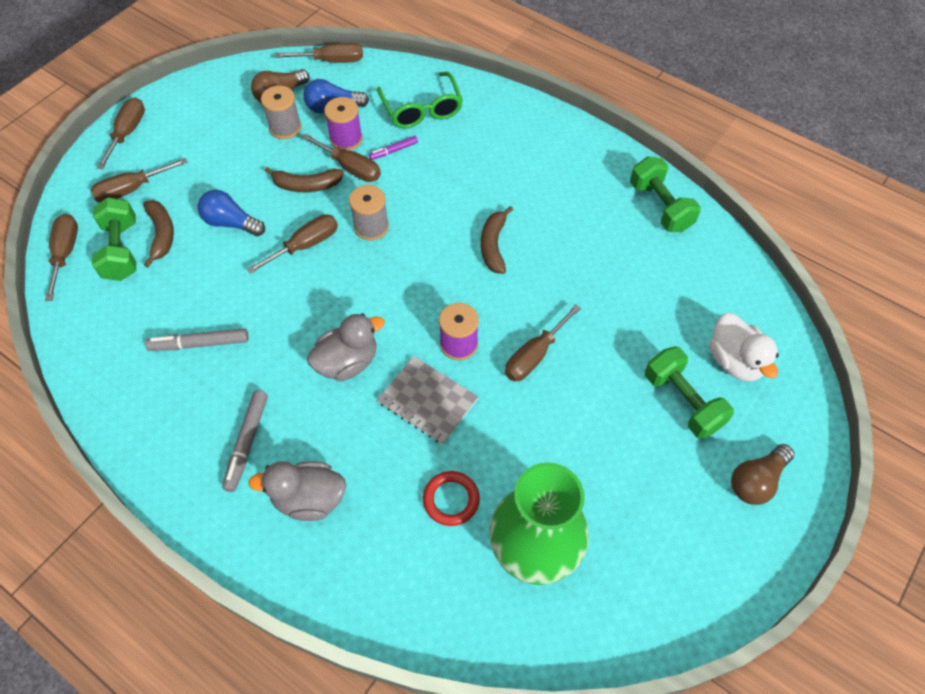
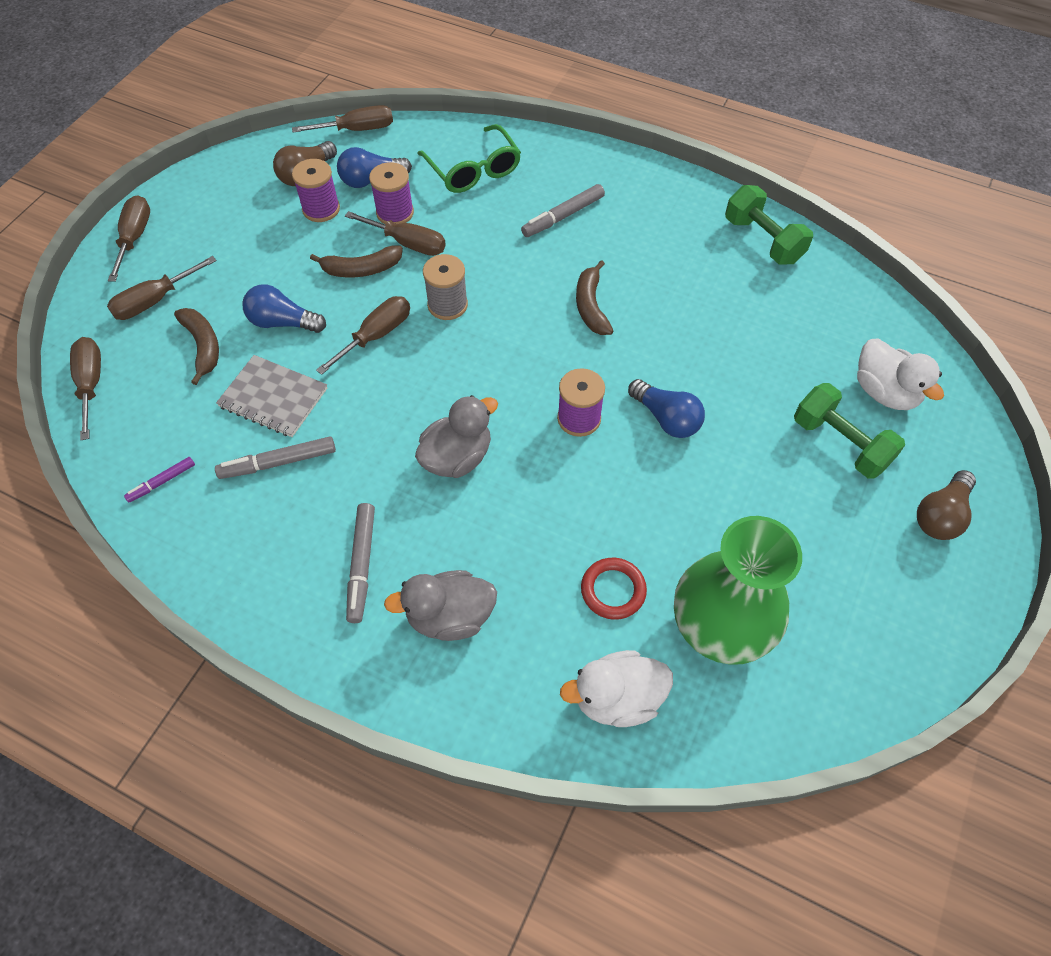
camera: 10 degrees left, 0 degrees up
green dumbbell [92,197,136,281] -> none
grey spool [261,86,301,139] -> purple spool [292,159,340,222]
purple marker [369,136,418,160] -> purple marker moved to [124,457,195,502]
grey notebook [377,356,478,444] -> grey notebook moved to [216,355,327,437]
brown screwdriver [505,304,581,382] -> blue light bulb [628,379,705,438]
none -> grey marker [521,184,605,237]
none -> white duck [560,650,673,727]

